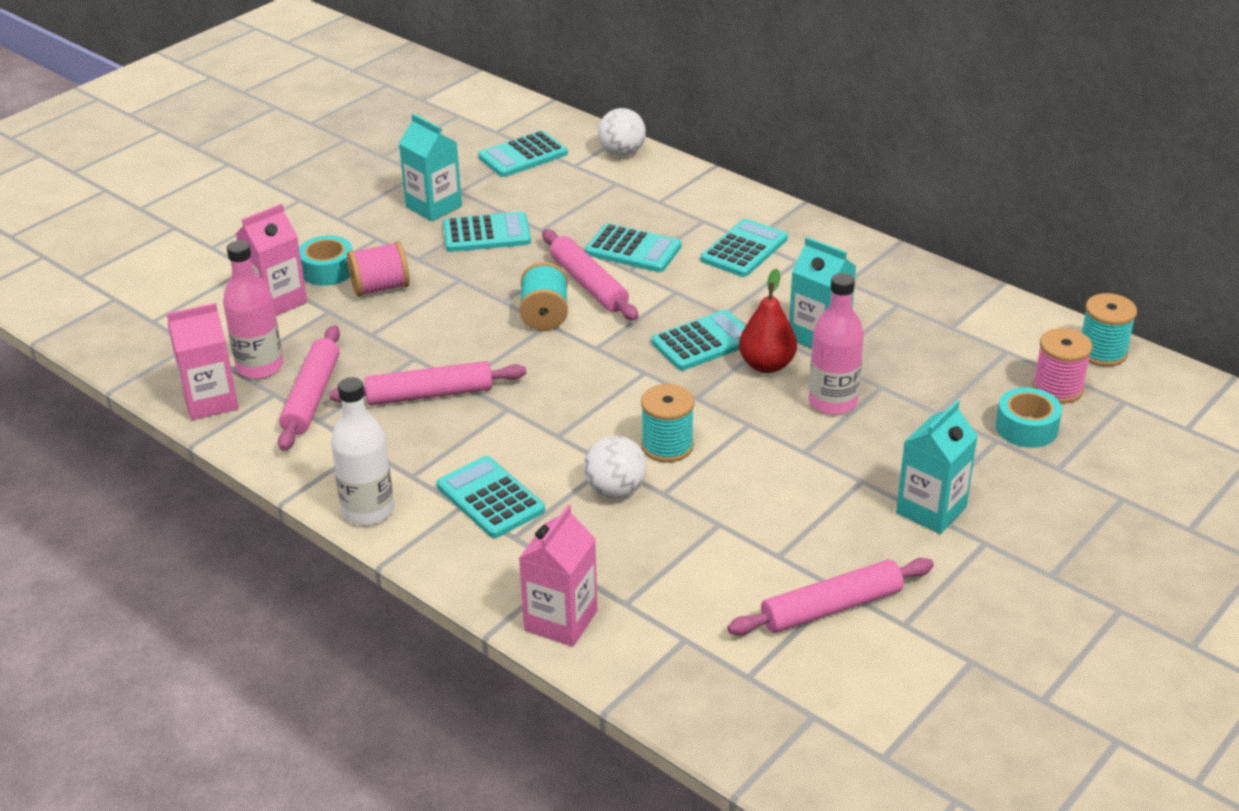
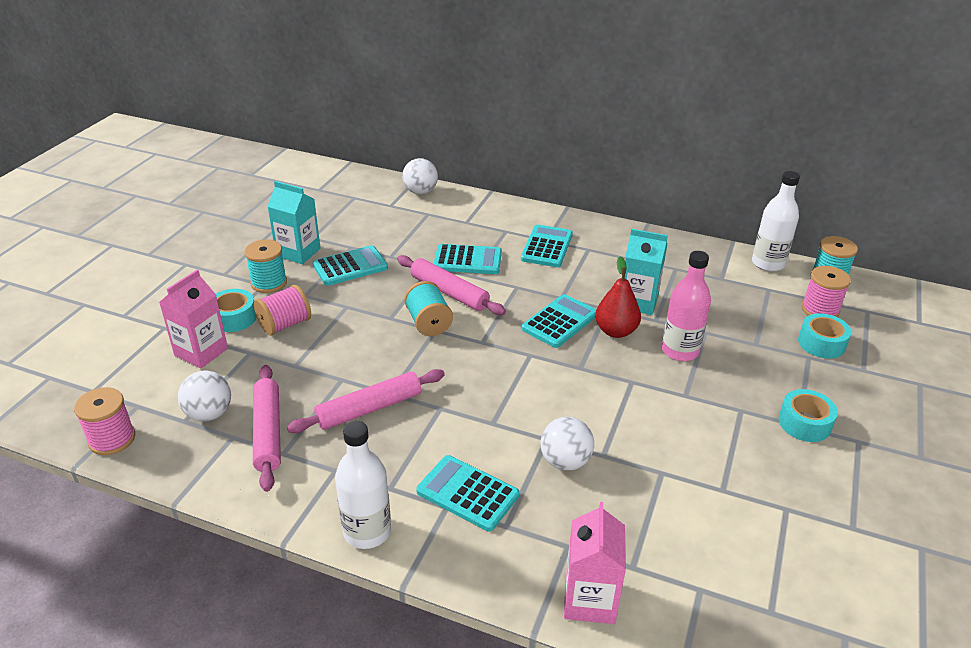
camera: 20 degrees left, 0 degrees up
pink carton [167,303,239,420] -> none
pink bottle [223,240,283,379] -> white ball [178,371,231,422]
turquoise calculator [478,130,568,177] -> none
turquoise spool [641,384,695,463] -> turquoise spool moved to [244,239,287,293]
pink rolling pin [727,558,934,635] -> none
turquoise carton [896,400,978,534] -> turquoise tape [778,389,838,442]
none -> pink spool [74,387,135,455]
none -> white bottle [752,171,800,272]

